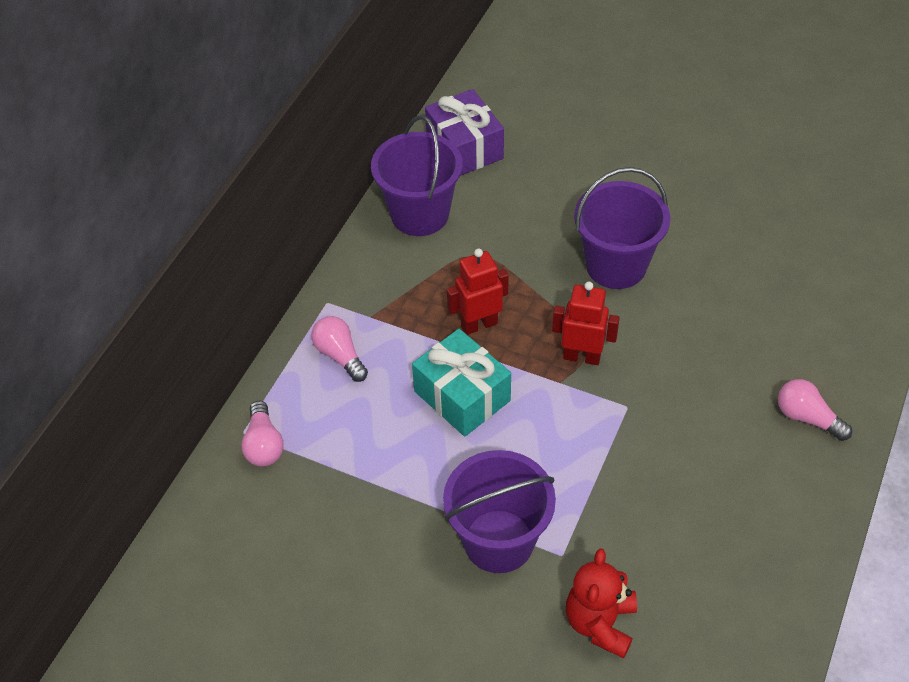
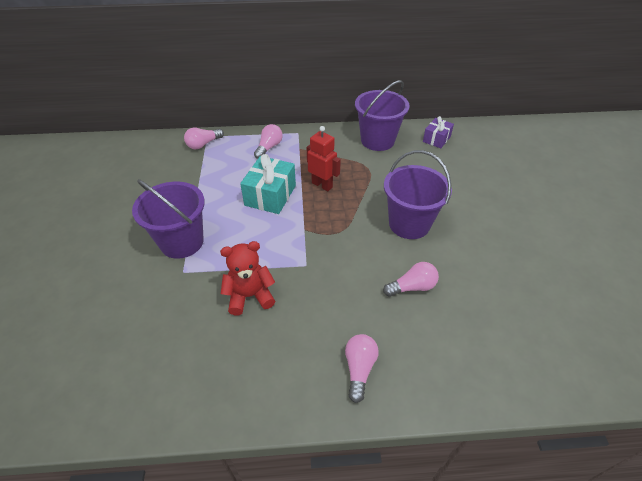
camera: 60 degrees right, 5 degrees down
purple gift [425,89,504,176] -> purple gift [423,116,454,148], size x0.61
red robot [552,281,620,365] -> none
red teddy bear [566,548,637,658] -> red teddy bear moved to [220,241,275,315]
none -> pink light bulb [383,262,439,297]

